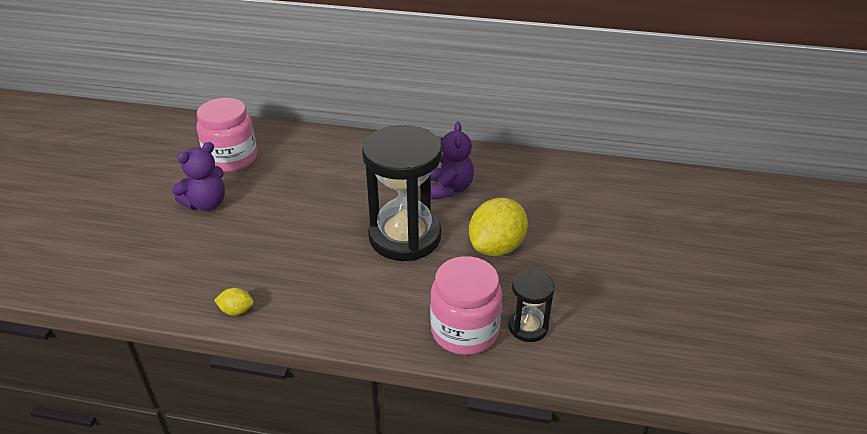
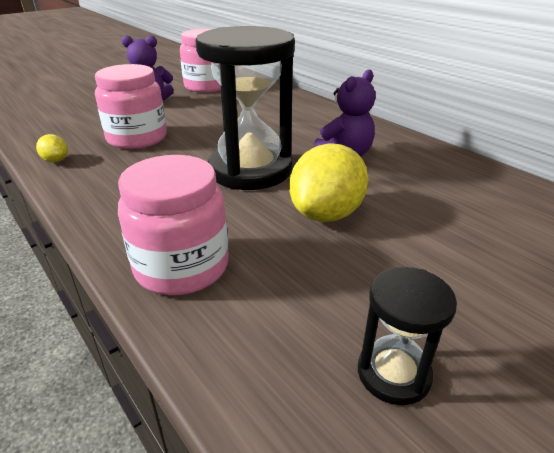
camera: 40 degrees right, 5 degrees down
yellow lemon [469,198,528,256] -> yellow lemon turned 45 degrees counterclockwise [289,143,368,222]
black hourglass [508,270,555,342] -> black hourglass moved to [358,267,457,405]
none -> pink jar [95,64,167,149]

